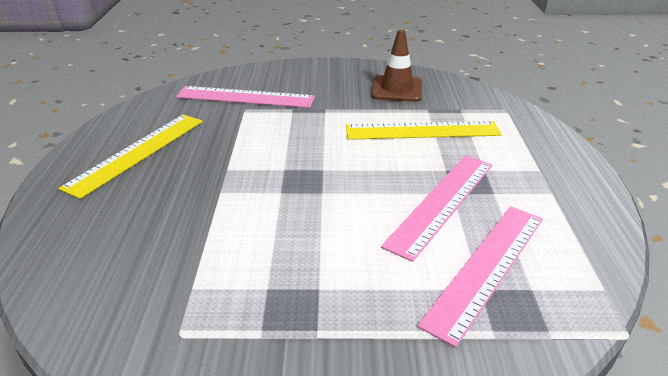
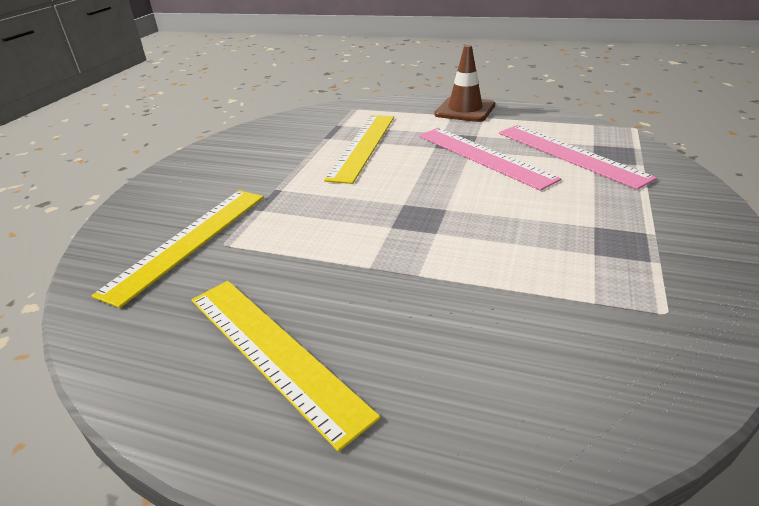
camera: 70 degrees left, 0 degrees up
pink ruler [176,86,315,108] -> yellow ruler [92,190,264,308]
brown traffic cone [371,29,422,102] -> brown traffic cone moved to [434,45,495,122]

